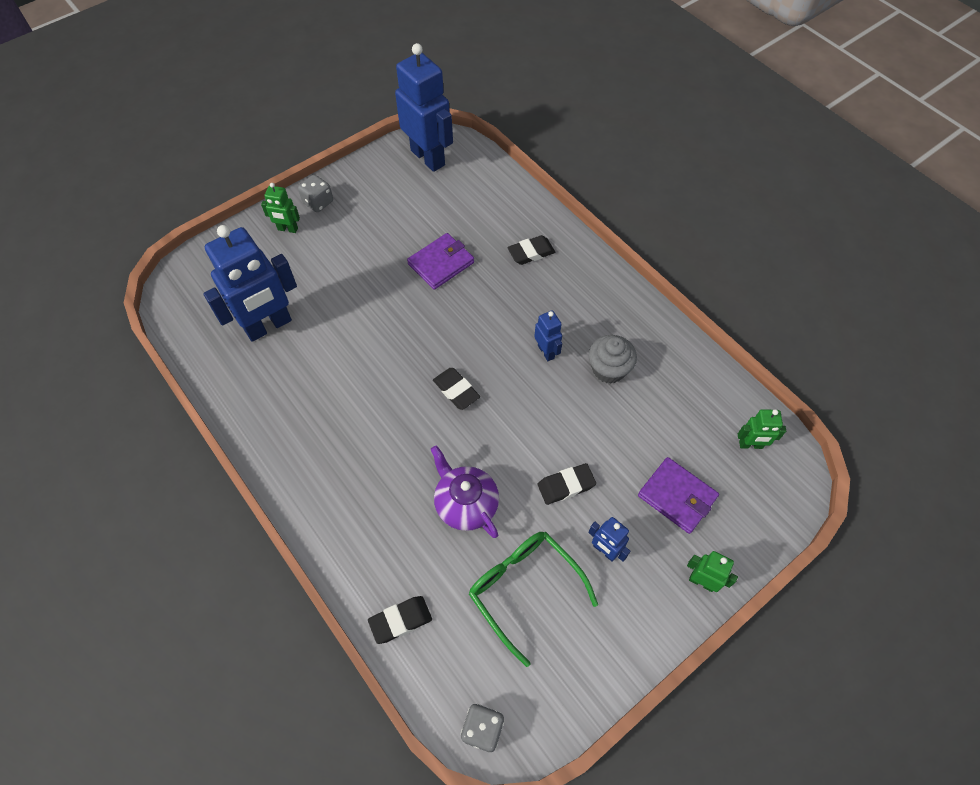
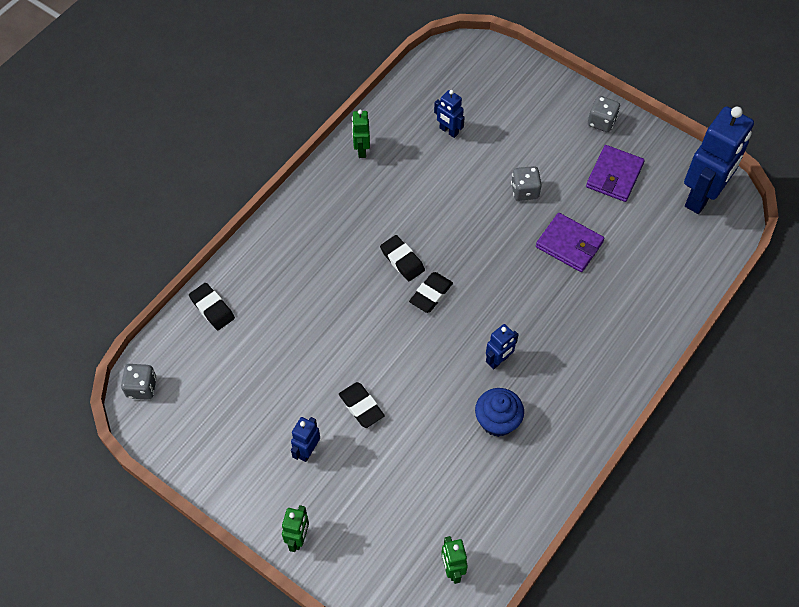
camera: 75 degrees right, 0 degrees up
blue robot [203,225,297,342] -> blue robot [434,90,465,138], size x0.47
green robot [261,183,300,233] -> green robot moved to [352,110,370,158]
purple teapot [431,445,499,538] -> none
green glasses [469,532,598,667] -> none
black eraser [507,235,555,265] -> black eraser moved to [380,235,425,281]
grey cupcake [589,335,637,384] -> blue cupcake [475,388,524,437]
purple wallet [638,457,719,534] -> purple wallet moved to [586,145,645,202]
none -> grey dice [511,166,542,201]

